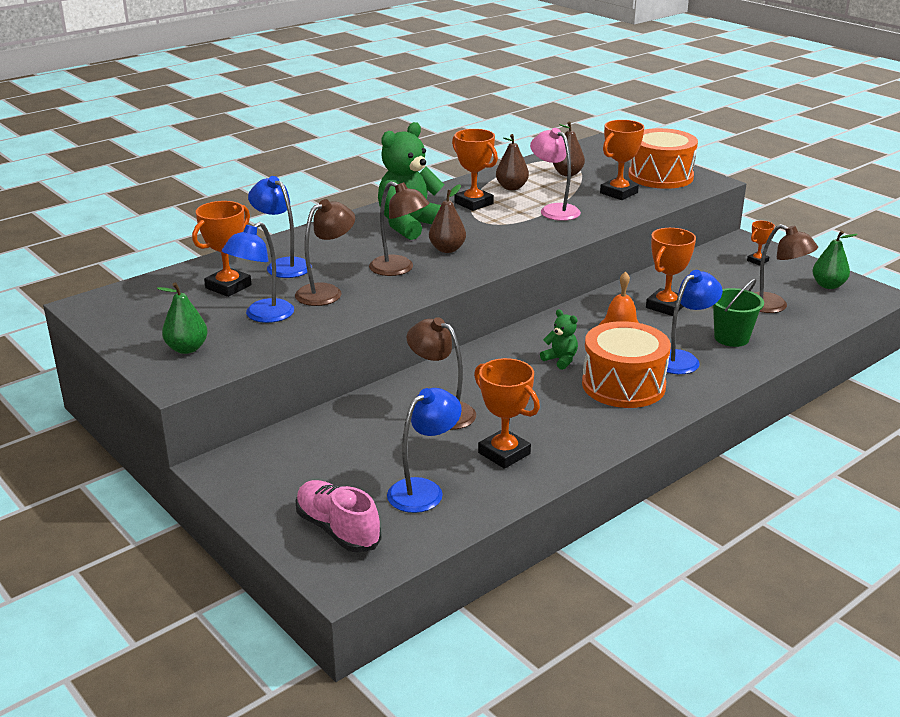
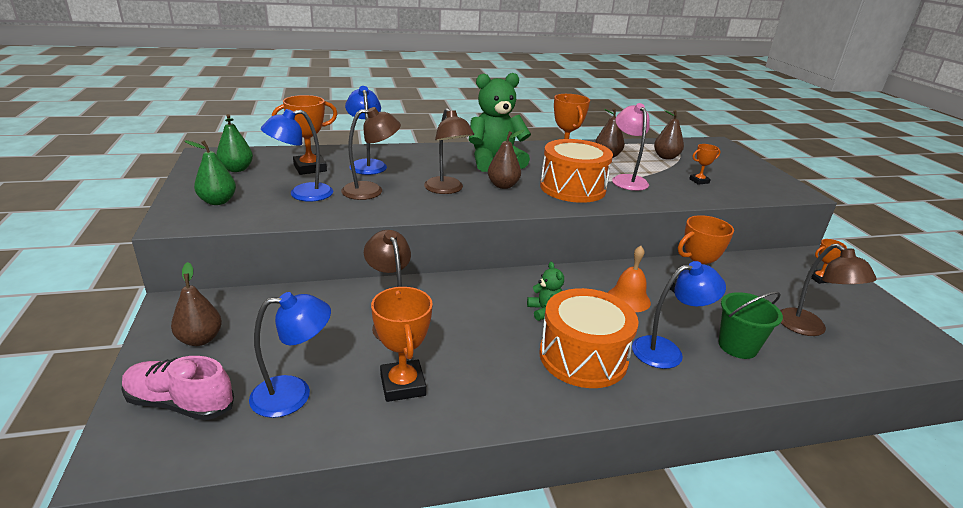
camera: 25 degrees right, 0 degrees up
pink shoe [295,480,381,553] -> pink shoe turned 60 degrees counterclockwise [122,356,234,420]
orange trophy [600,120,645,200] -> orange trophy [689,144,721,185], size x0.55
orange drum [628,128,698,189] -> orange drum moved to [540,139,613,203]
green pear [812,231,858,289] -> green pear moved to [216,114,253,172]
none -> brown pear [171,262,222,346]

